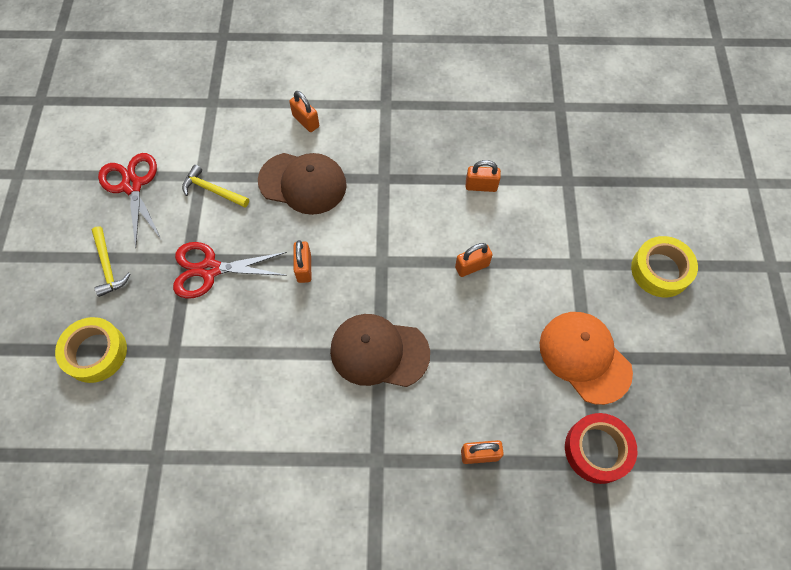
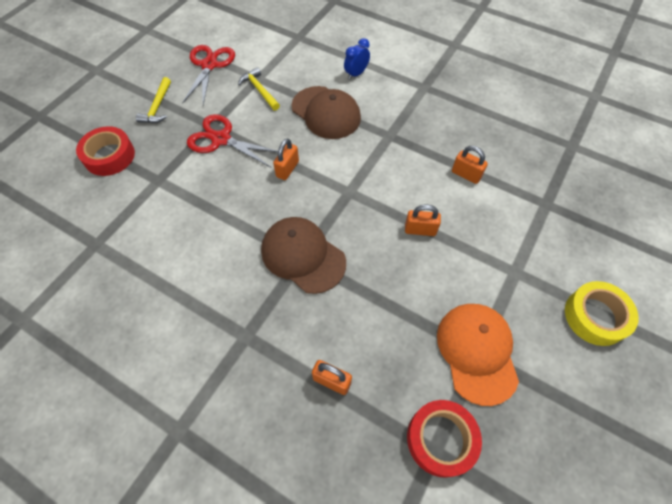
camera: 30 degrees right, 5 degrees down
yellow tape [55,317,127,383] -> red tape [76,126,135,176]
orange padlock [289,91,319,132] -> blue clock [344,38,370,80]

